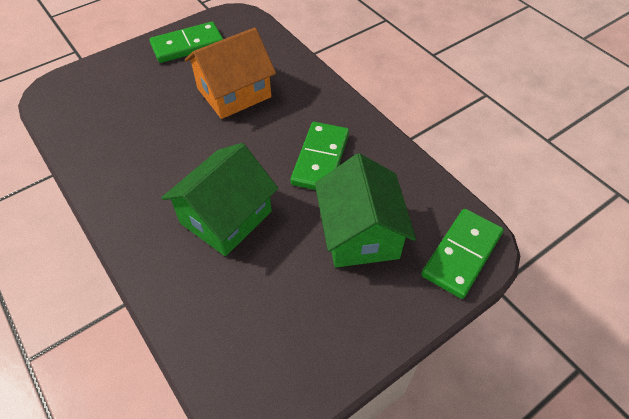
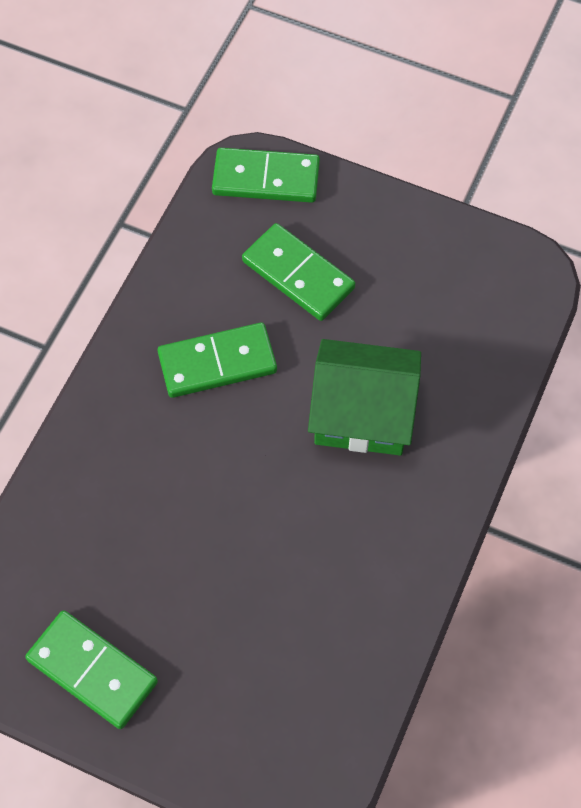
camera: 120 degrees left, 10 degrees up
orange house [185,27,276,119] -> none
green house [315,153,416,267] -> green domino [242,223,355,321]

